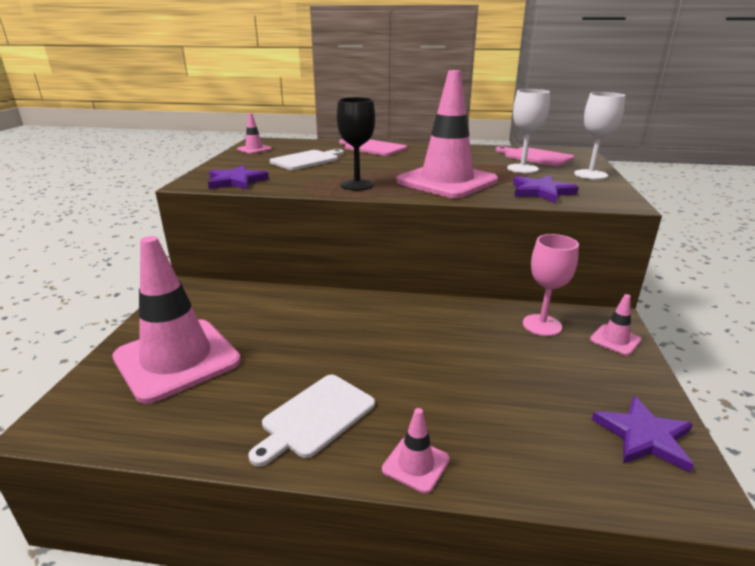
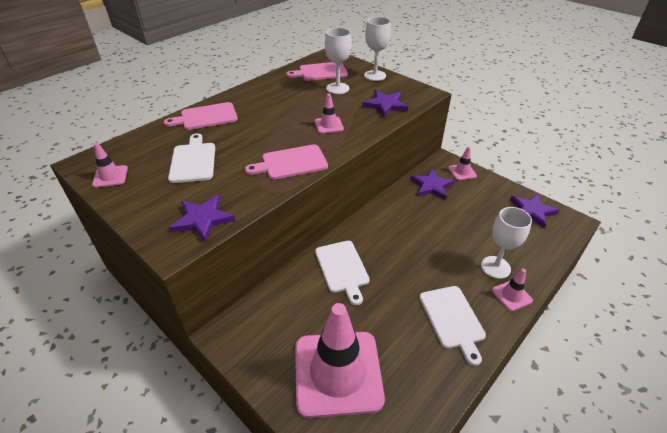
camera: 55 degrees left, 15 degrees up
black goblet [337,97,375,191] -> pink cutting board [245,144,328,180]
pink traffic cone [396,70,498,198] -> pink traffic cone [315,94,344,134], size x0.42
pink goblet [523,234,579,336] -> purple star [410,169,455,200]
none -> white cutting board [315,241,370,305]
none -> white goblet [481,207,532,279]

